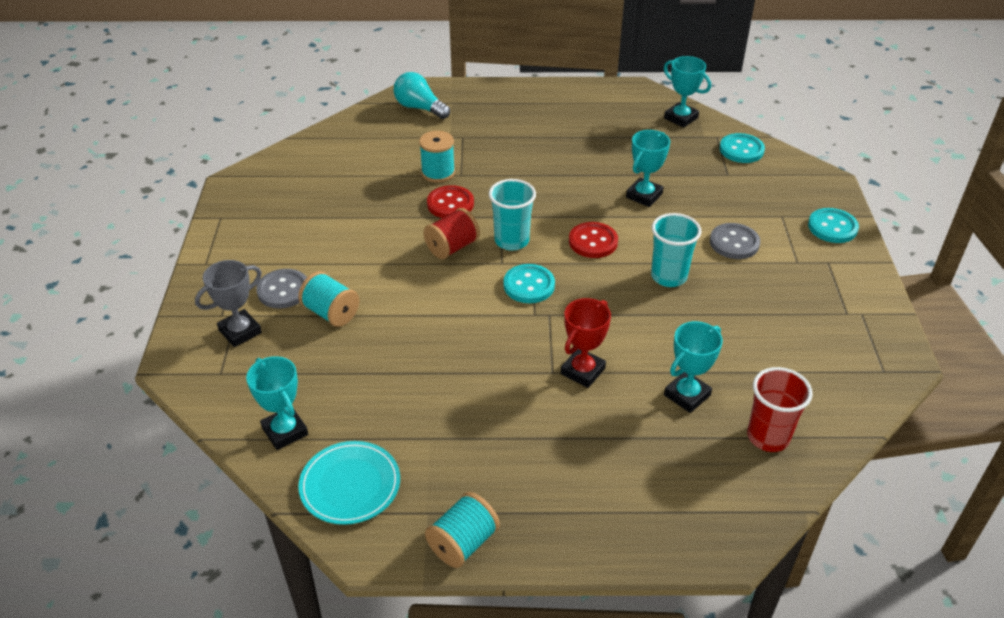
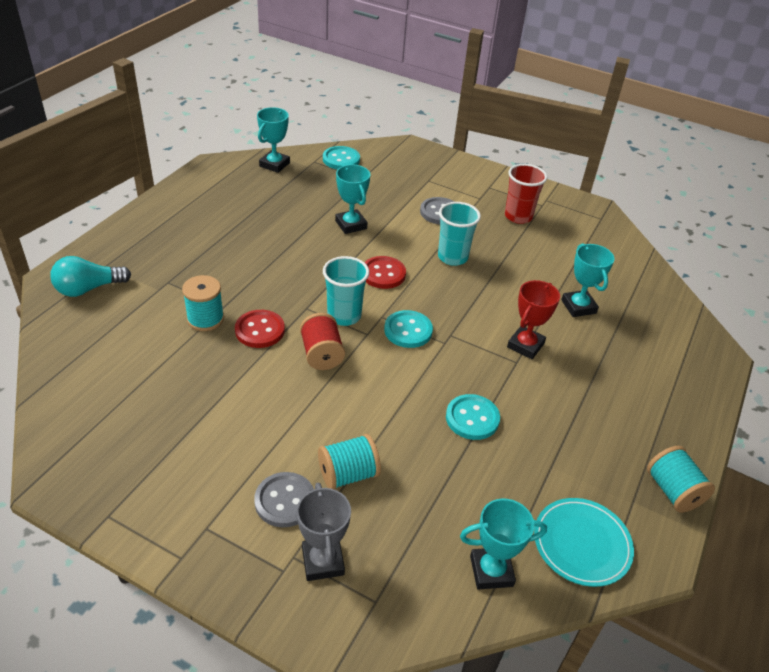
camera: 65 degrees left, 0 degrees up
red trophy [561,298,611,388] -> red trophy turned 60 degrees clockwise [507,280,560,359]
turquoise trophy [664,56,711,128] -> turquoise trophy turned 45 degrees counterclockwise [257,107,290,173]
red cup [747,367,813,452] -> red cup moved to [505,164,547,224]
turquoise button [808,208,859,243] -> turquoise button moved to [446,394,500,440]

